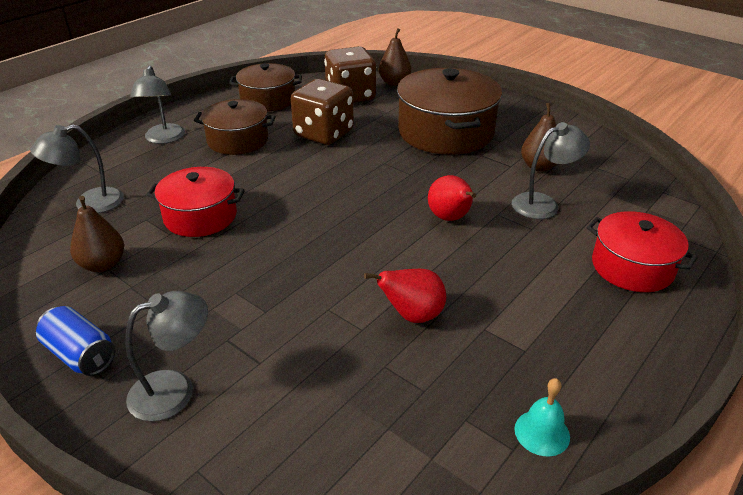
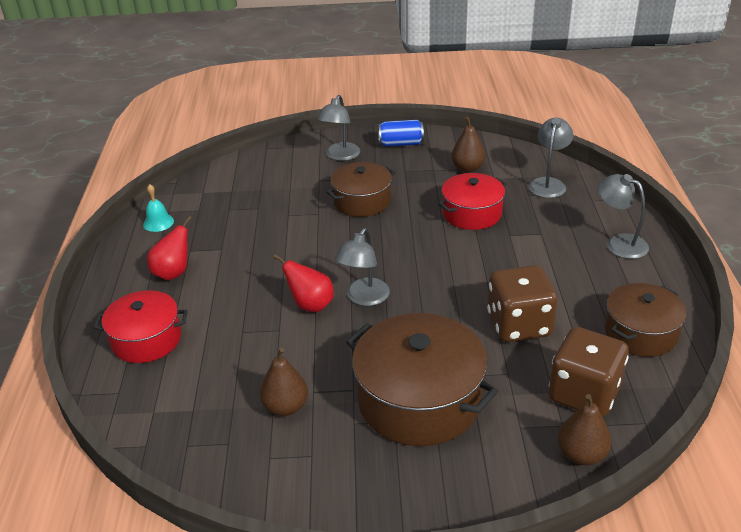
camera: 140 degrees right, 0 degrees up
brown pot [194,99,276,155] -> brown pot moved to [326,162,395,217]
red pear [364,269,446,323] -> red pear moved to [147,216,192,280]
grey lamp [512,122,590,219] -> grey lamp moved to [334,228,390,306]

